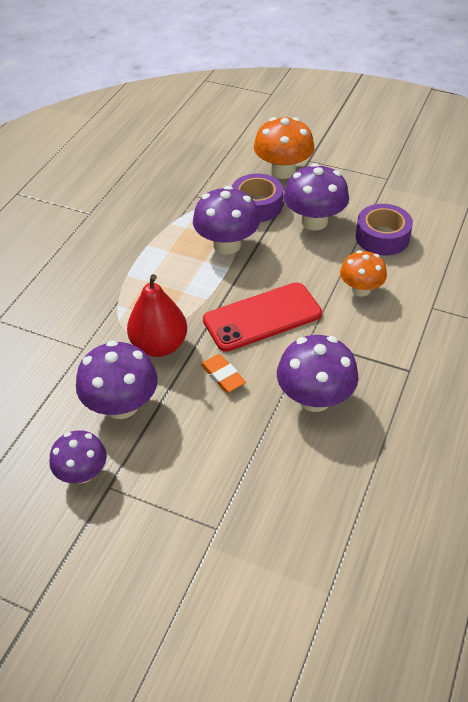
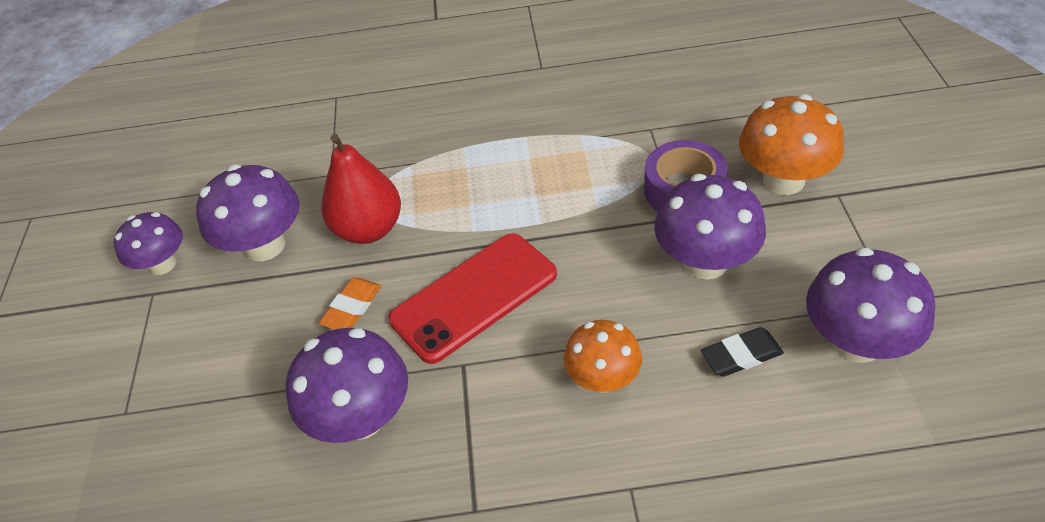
camera: 65 degrees right, 0 degrees up
purple mushroom [193,186,260,254] -> purple mushroom moved to [806,247,935,363]
red phone [203,282,322,352] -> red phone turned 75 degrees counterclockwise [389,233,557,364]
purple tape [356,204,413,256] -> black eraser [701,327,784,377]

